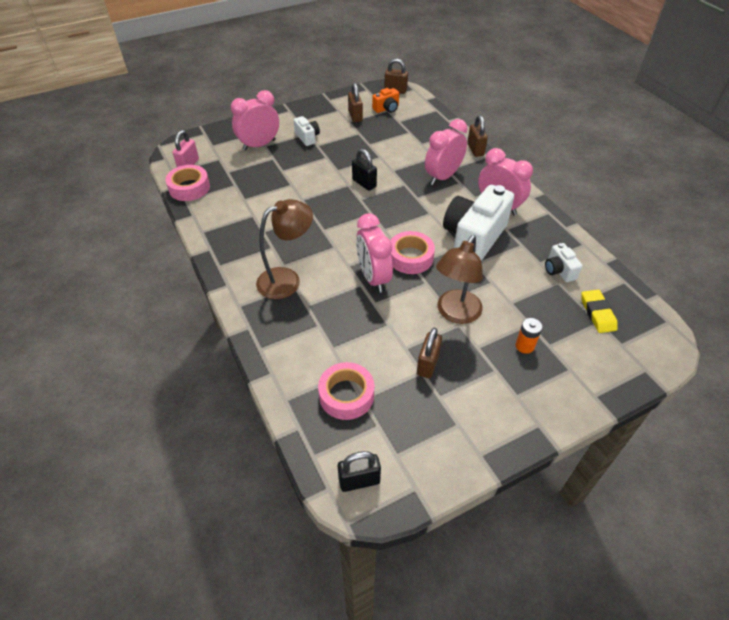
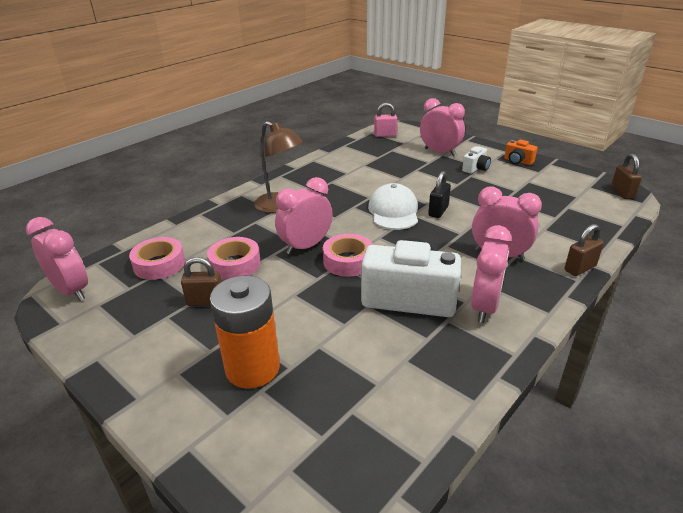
camera: 70 degrees right, 15 degrees down
pink tape [165,165,210,201] -> pink tape moved to [207,237,261,280]
black padlock [338,451,381,492] -> pink clock [26,217,88,301]
brown padlock [348,83,363,122] -> none
orange camera [372,88,399,113] -> orange camera moved to [505,140,538,165]
brown lamp [436,235,483,324] -> none
orange battery [516,318,542,354] -> orange battery [210,276,280,389], size x2.30
white camera [545,243,583,282] -> none
yellow eraser [581,290,618,333] -> none
none -> white cap [368,183,418,230]

